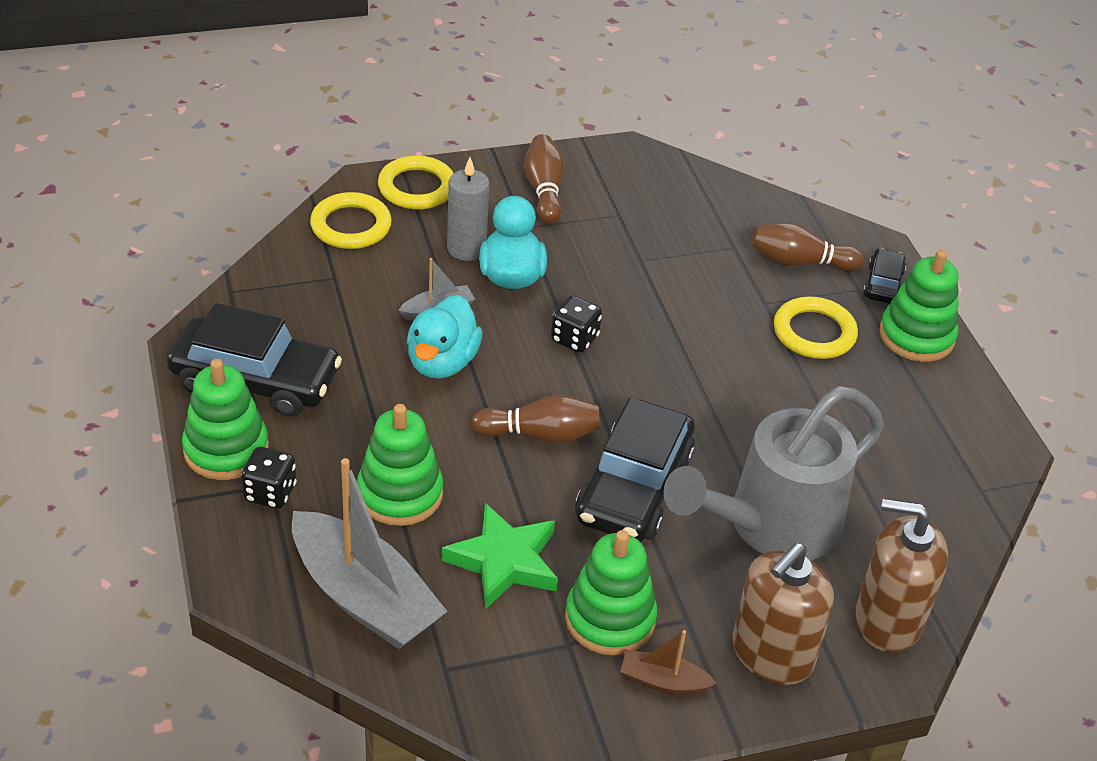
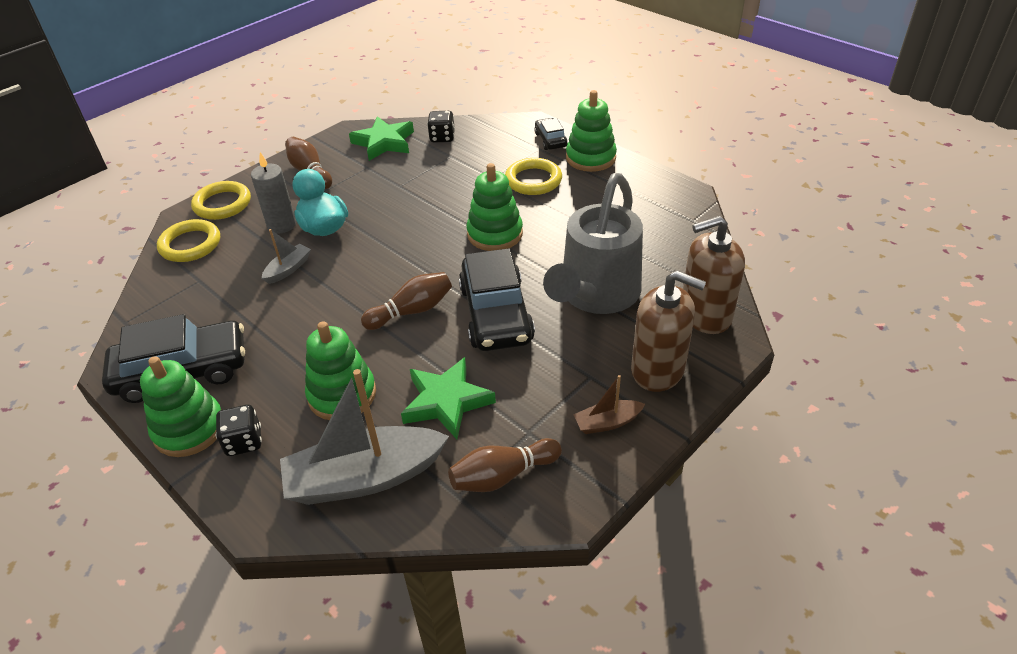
camera: 25 degrees left, 0 degrees up
grey boat [292,458,448,649] -> grey boat turned 150 degrees clockwise [280,369,449,505]
turquoise duck [407,295,483,379] -> none
black dice [551,295,602,353] -> black dice moved to [427,111,455,142]
green stacking toy [565,530,657,656] -> green stacking toy moved to [467,163,523,251]
brown soap dispenser [732,543,834,685] -> brown soap dispenser turned 75 degrees counterclockwise [631,271,706,392]
brown bowling pin [751,223,864,271] -> brown bowling pin moved to [448,438,562,492]
none -> green star [349,116,414,161]

